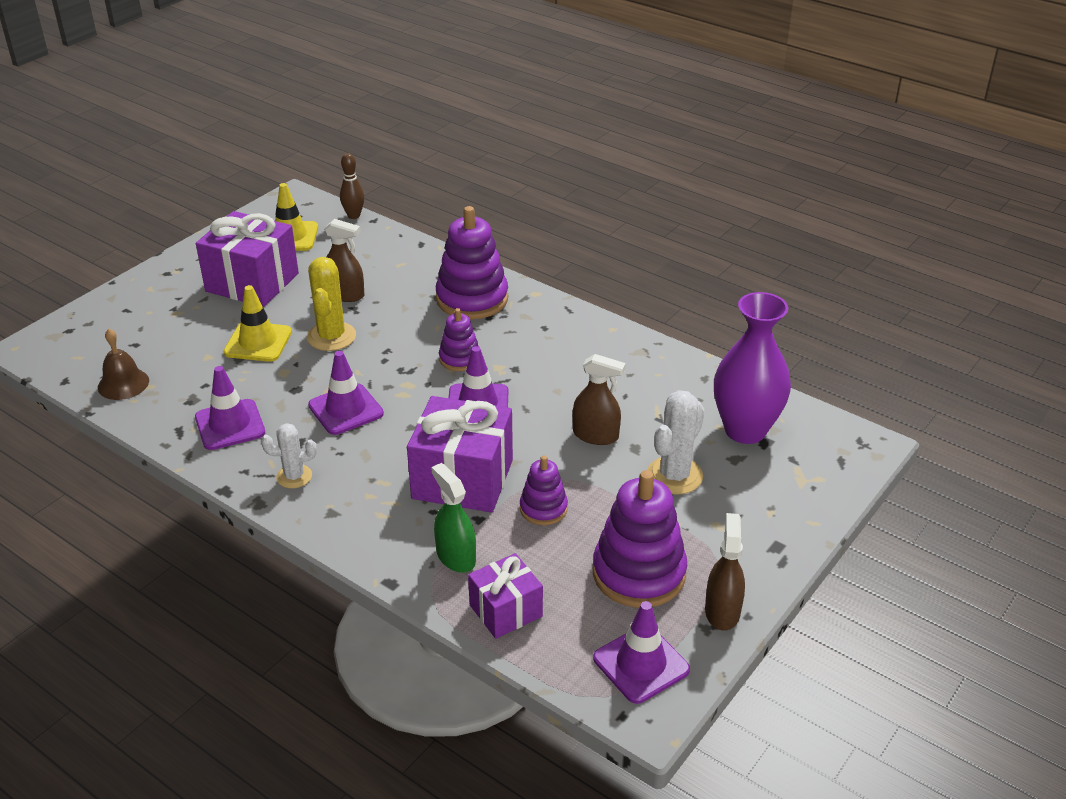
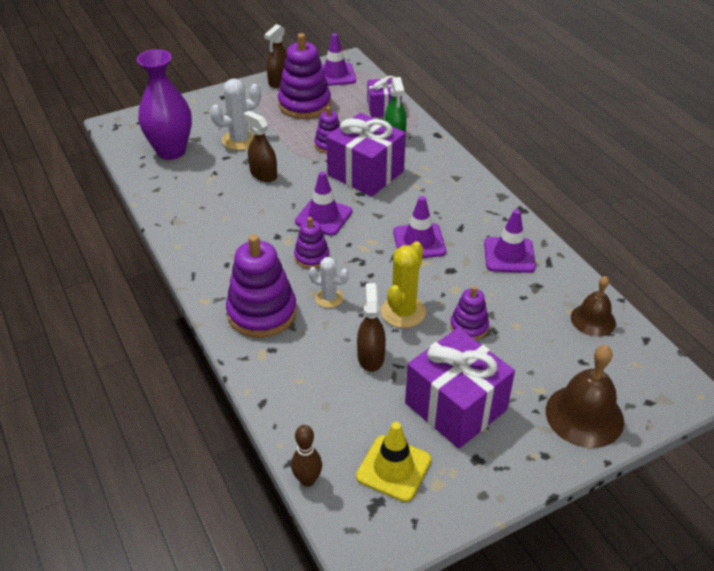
camera: 155 degrees left, 5 degrees up
yellow traffic cone [223,285,292,362] -> purple stacking toy [450,286,489,340]
white cactus [261,423,317,488] -> white cactus moved to [309,257,349,308]
brown spray bottle [324,219,365,302] -> brown spray bottle turned 45 degrees clockwise [357,283,386,372]
none -> brown bell [546,345,624,448]

